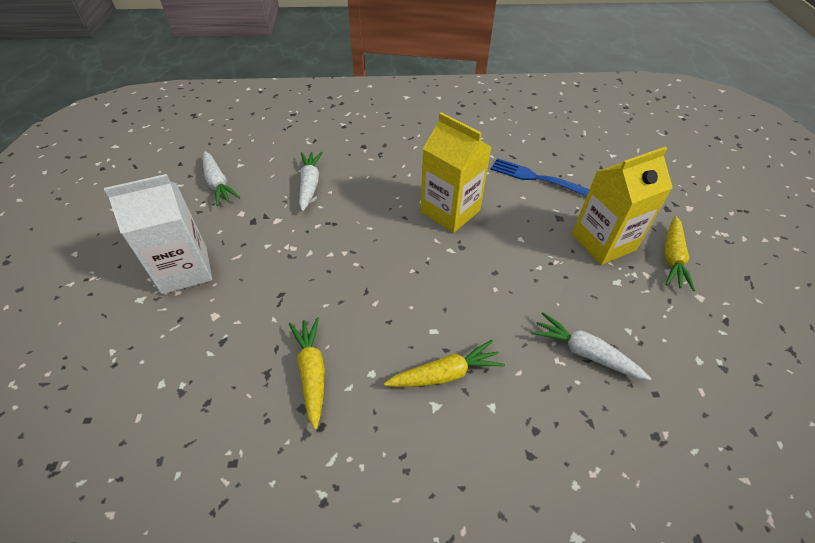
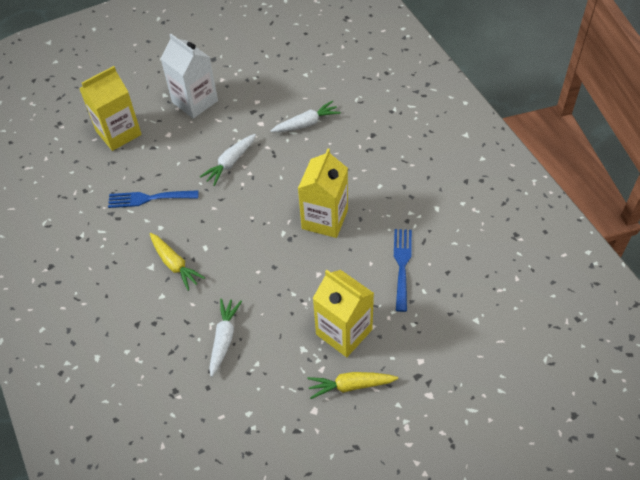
camera: 70 degrees right, 5 degrees up
white carrot [203,151,240,206] -> white carrot moved to [200,134,256,186]
yellow carrot [289,317,325,430] -> blue fork [108,190,198,208]
none -> yellow carton [79,66,142,151]

